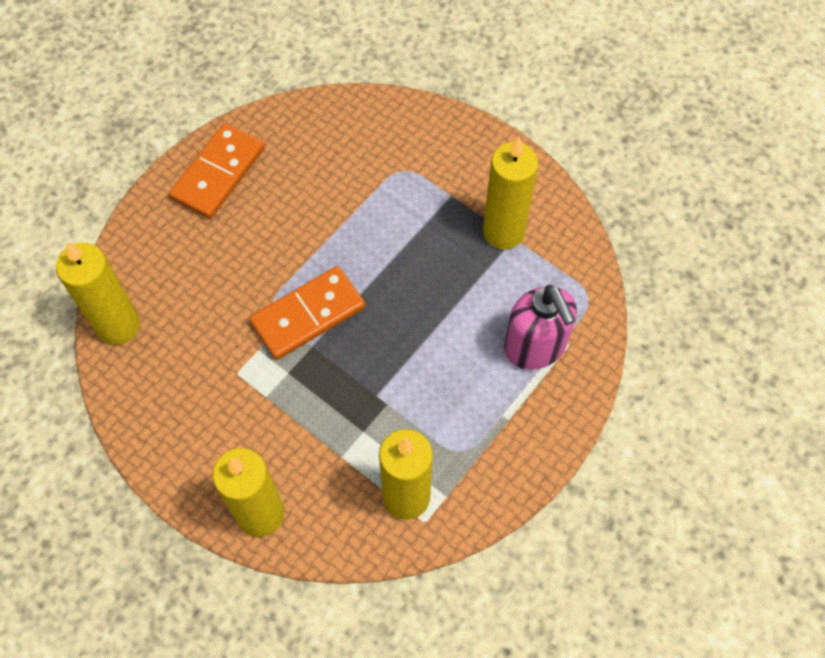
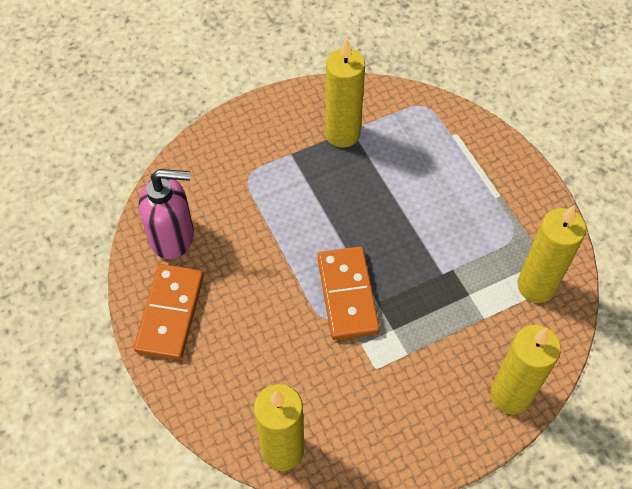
camera: 65 degrees left, 5 degrees down
orange domino [169,123,265,219] -> orange domino turned 45 degrees clockwise [134,264,204,360]
pink soap dispenser [504,285,577,370] -> pink soap dispenser moved to [139,169,194,260]

